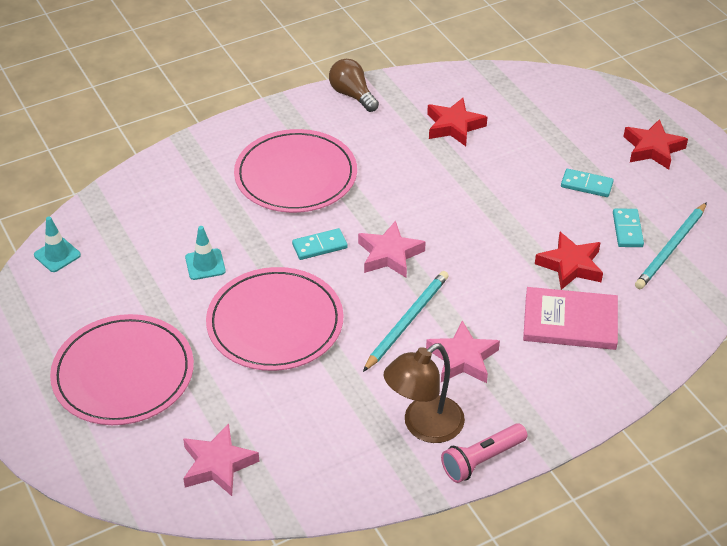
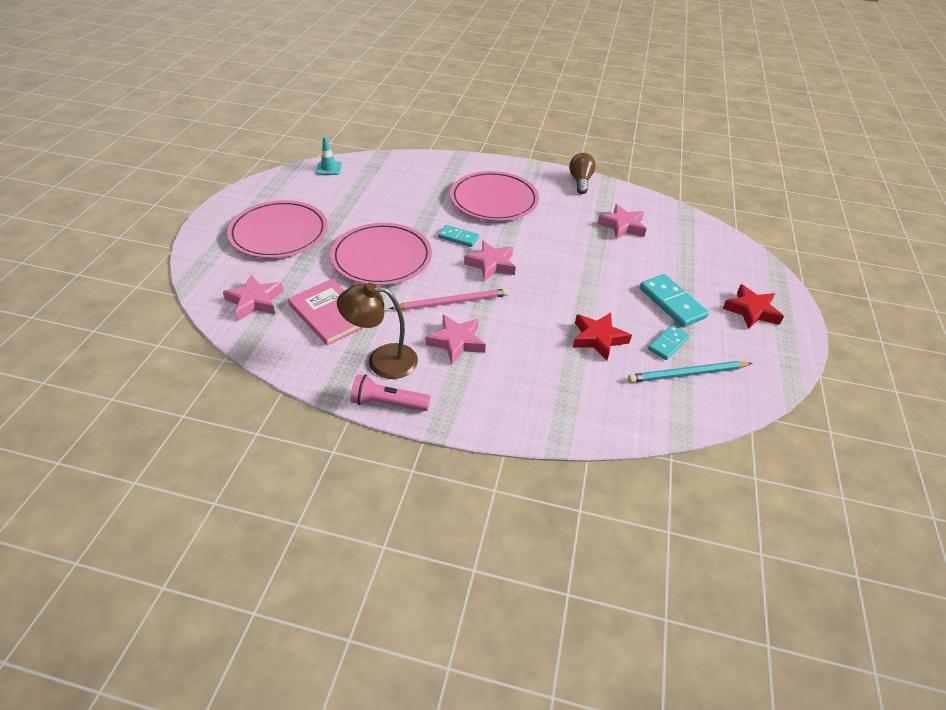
camera: 40 degrees right, 0 degrees up
turquoise traffic cone [185,226,226,280] -> none
turquoise pencil [363,271,449,372] -> pink pencil [389,288,509,310]
red star [427,98,487,146] -> pink star [598,204,647,240]
pink book [523,287,618,350] -> pink book moved to [288,279,363,346]
turquoise domino [561,169,614,197] -> turquoise domino [639,274,709,327], size x1.61

